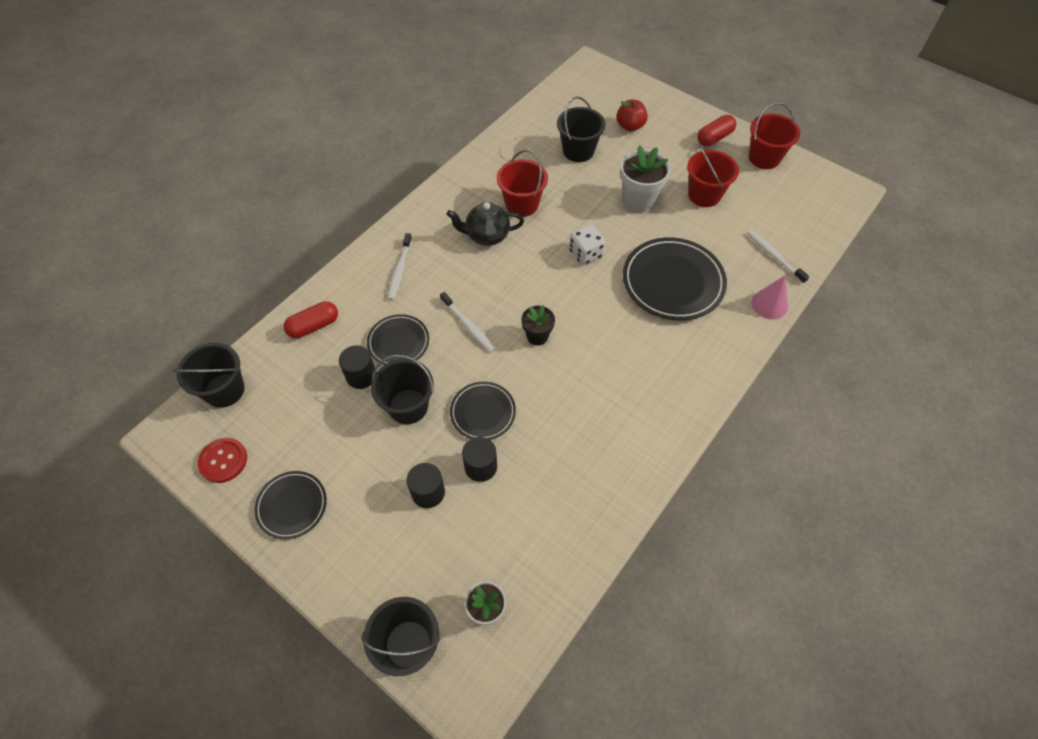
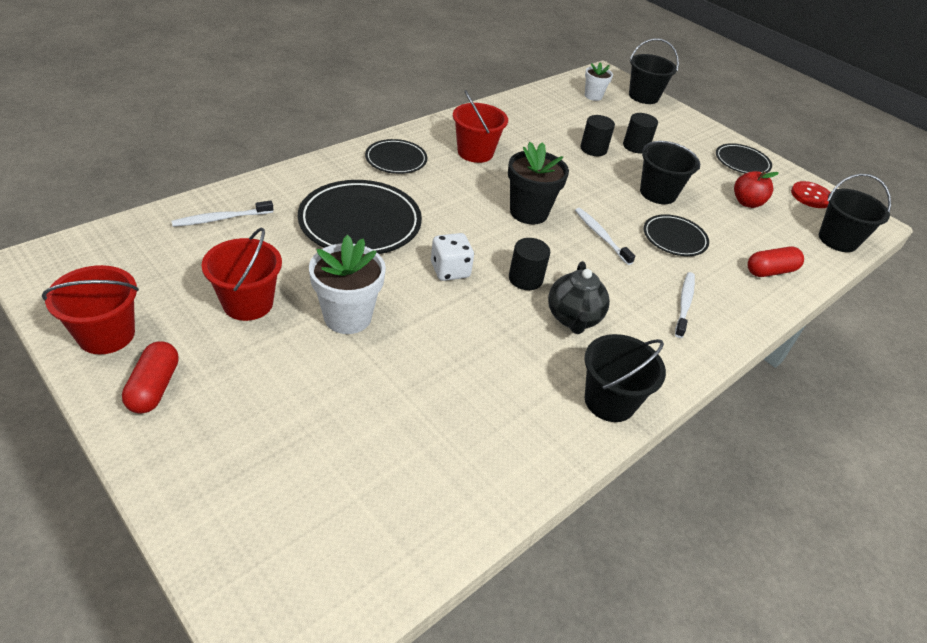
camera: 175 degrees left, 15 degrees down
black cylinder [339,345,376,389] -> black cylinder moved to [509,238,550,290]
black teapot [447,202,524,246] -> black teapot turned 90 degrees clockwise [548,261,610,334]
black plate [450,382,516,440] -> black plate moved to [365,139,427,174]
red bucket [497,150,548,217] -> red bucket moved to [453,90,508,163]
black flower pot [521,305,555,346] -> black flower pot [508,142,569,224], size x1.67
black bucket [557,96,606,162] -> black bucket moved to [584,334,666,422]
red apple [616,100,648,131] -> red apple moved to [734,171,779,208]
red capsule [697,115,736,146] -> red capsule turned 60 degrees counterclockwise [122,341,179,414]
white toothbrush [747,230,809,284] -> white toothbrush turned 90 degrees clockwise [172,201,274,227]
pink cone [751,276,788,319] -> none

